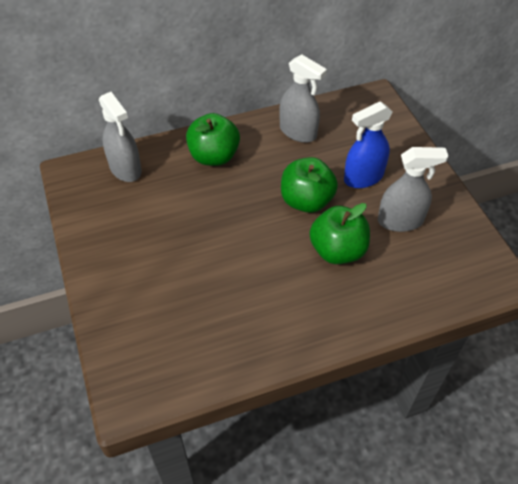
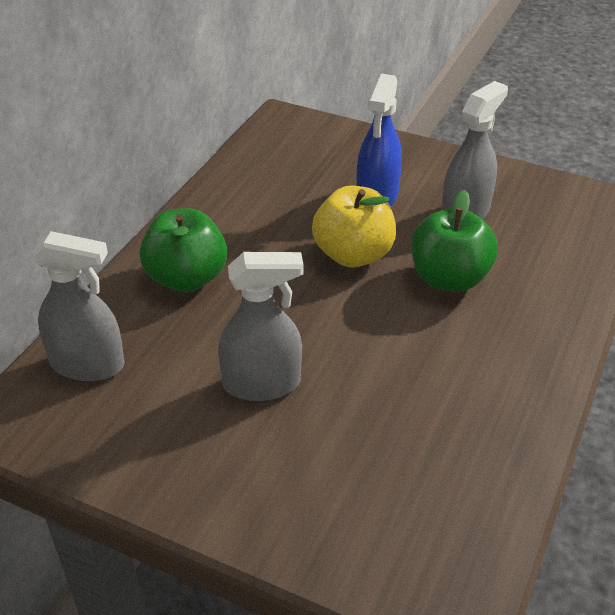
camera: 45 degrees left, 10 degrees down
grey spray bottle [279,54,327,143] -> grey spray bottle moved to [218,252,304,401]
green apple [281,157,338,213] -> yellow apple [312,186,396,268]

